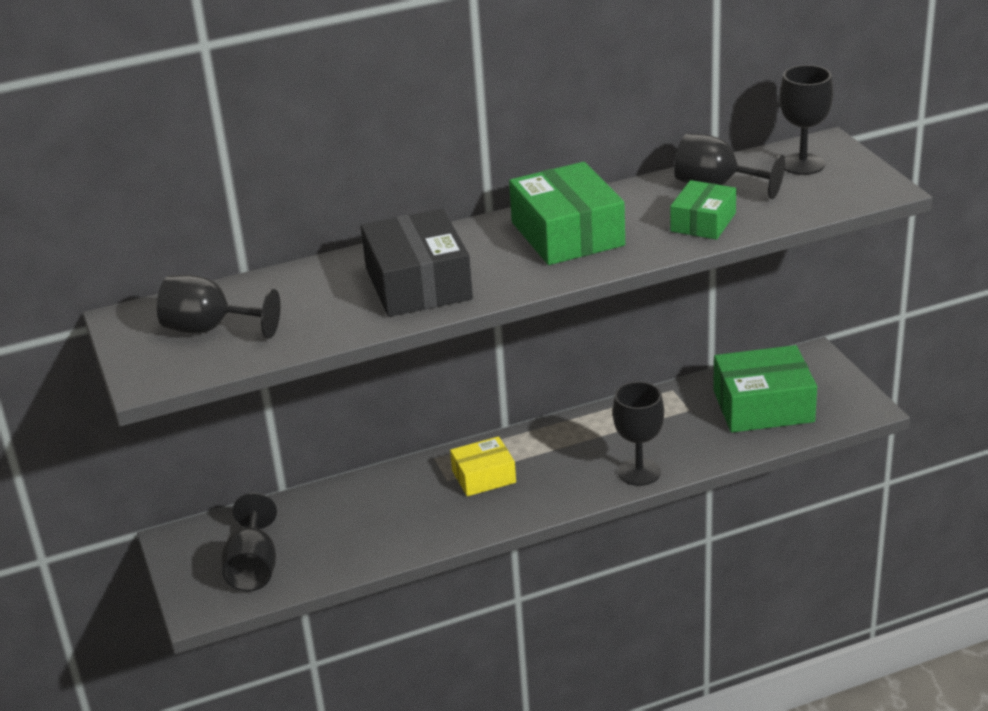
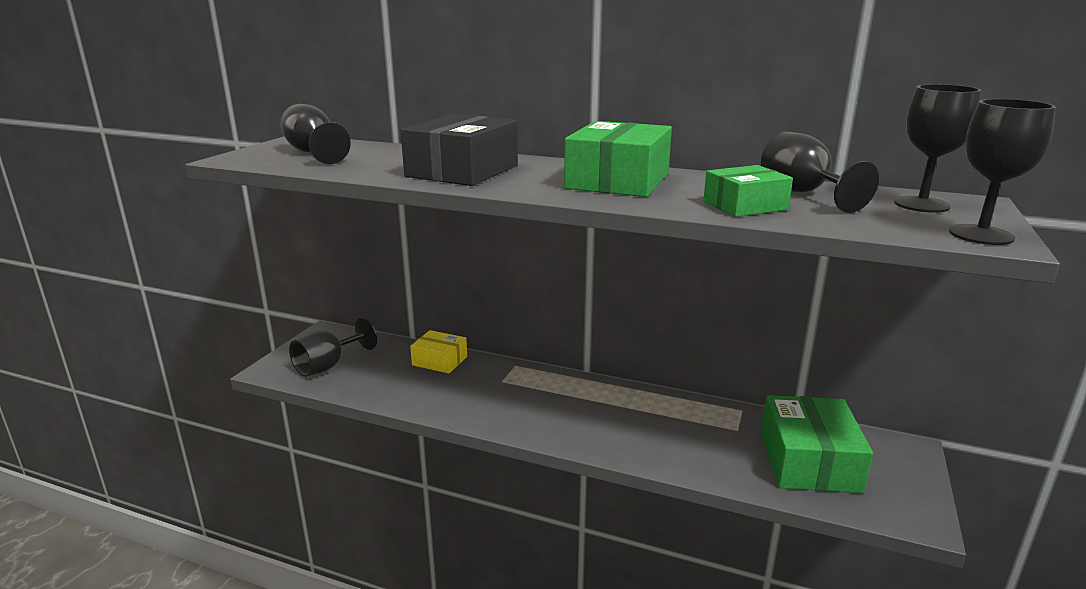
camera: 40 degrees right, 10 degrees down
yellow box [450,436,516,496] -> yellow box moved to [410,330,467,373]
black goblet [613,382,664,486] -> black goblet moved to [949,99,1056,245]
green box [713,345,817,433] -> green box turned 60 degrees clockwise [761,395,873,493]

